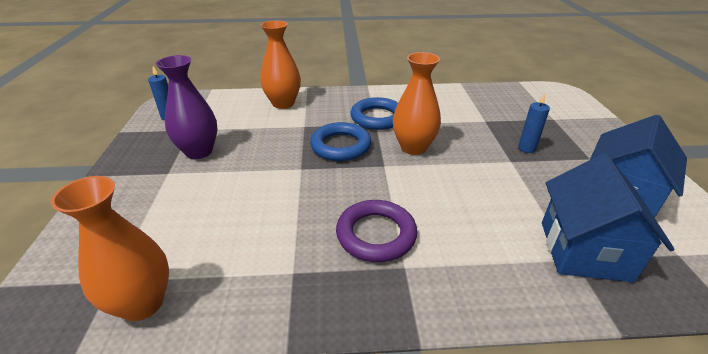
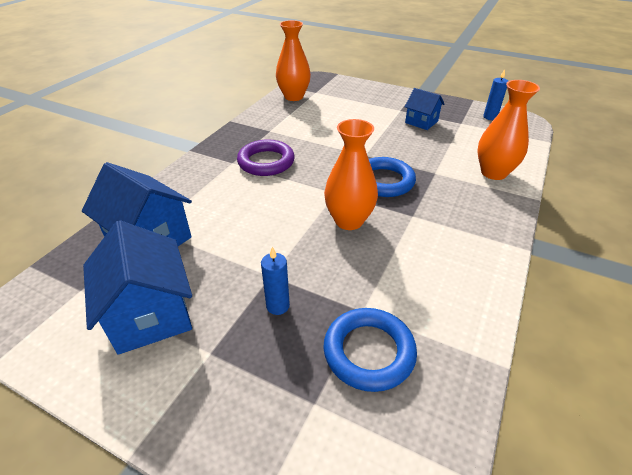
camera: 120 degrees right, 5 degrees up
purple vase [156,55,217,159] -> blue house [405,88,445,130]
blue ring [350,97,398,130] -> blue ring moved to [323,308,417,392]

